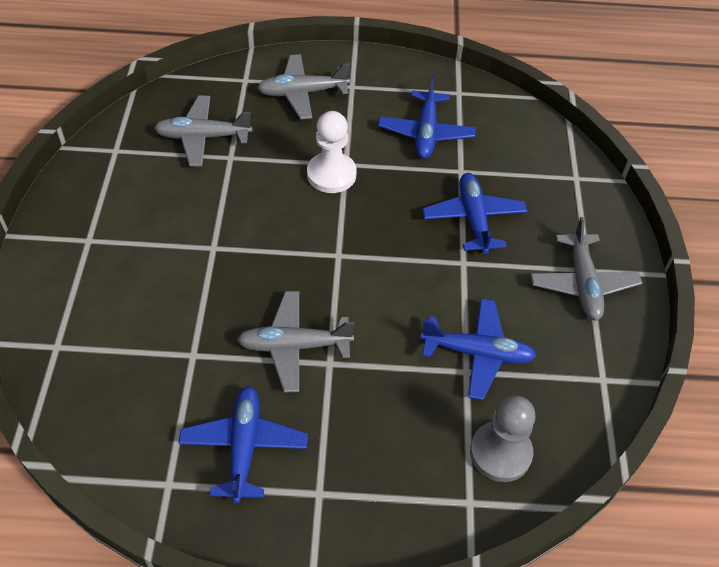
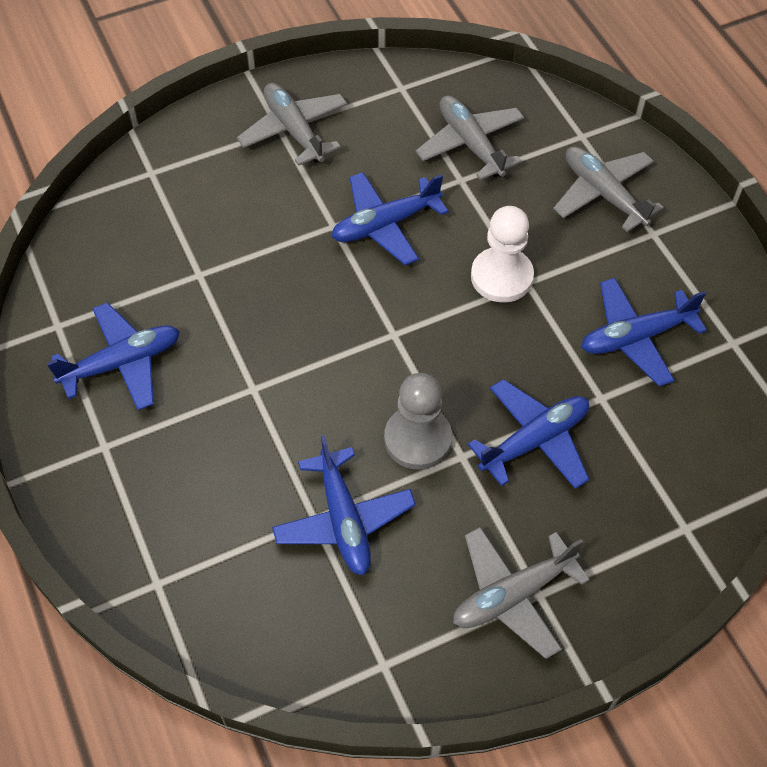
camera: 65 degrees right, 5 degrees up
grey plane [237,291,355,392] -> grey plane moved to [237,83,347,166]
grey pawn [470,395,535,482] -> grey pawn moved to [384,373,452,470]
none -> blue plane [331,172,448,265]

